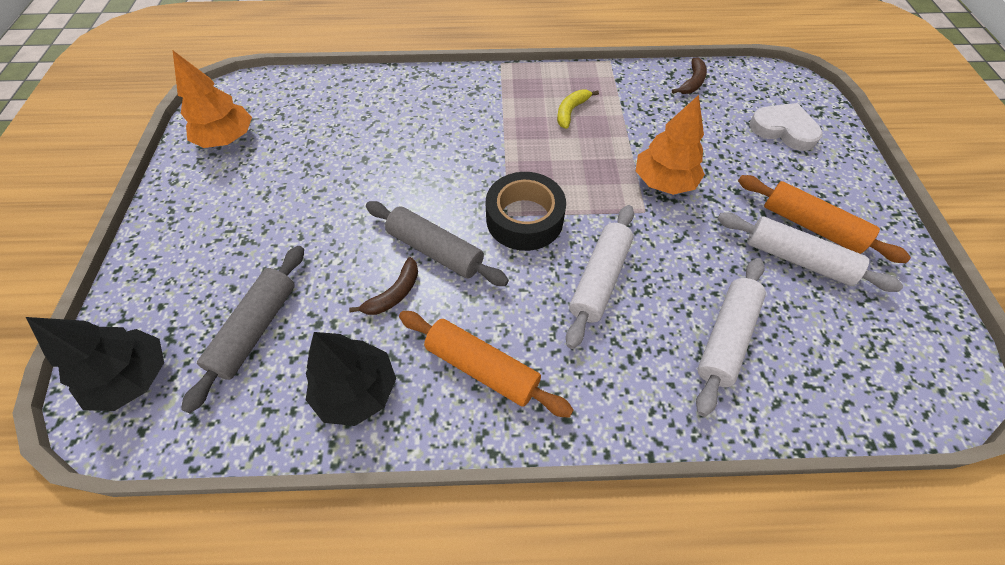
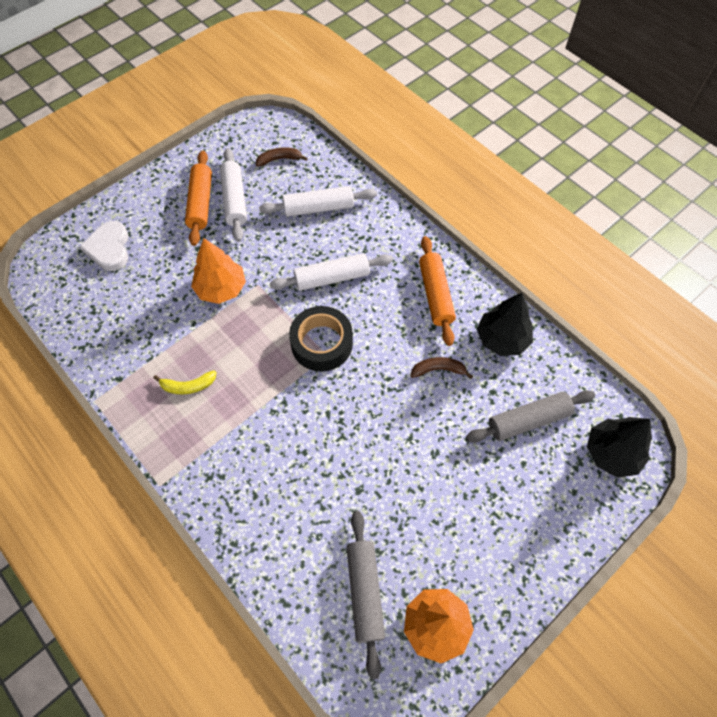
camera: 130 degrees left, 5 degrees up
grey rolling pin [366,201,509,286] -> grey rolling pin moved to [346,511,385,680]
brown banana [672,58,707,94] -> brown banana moved to [256,147,308,167]

